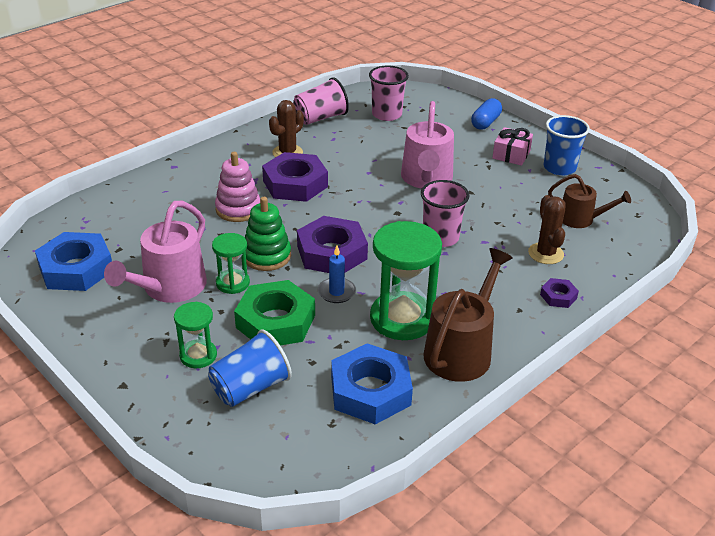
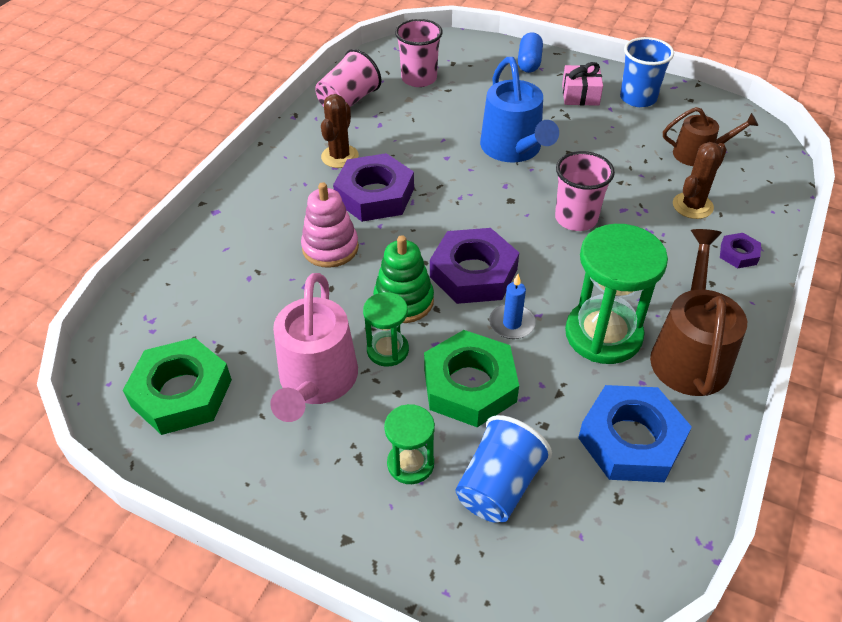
camera: 20 degrees left, 10 degrees up
blue nut [35,232,112,291] -> green nut [123,338,232,435]
pink watering can [401,101,454,189] -> blue watering can [480,57,559,162]
brown cactus [528,195,565,264] -> brown cactus turned 75 degrees clockwise [673,142,727,219]

